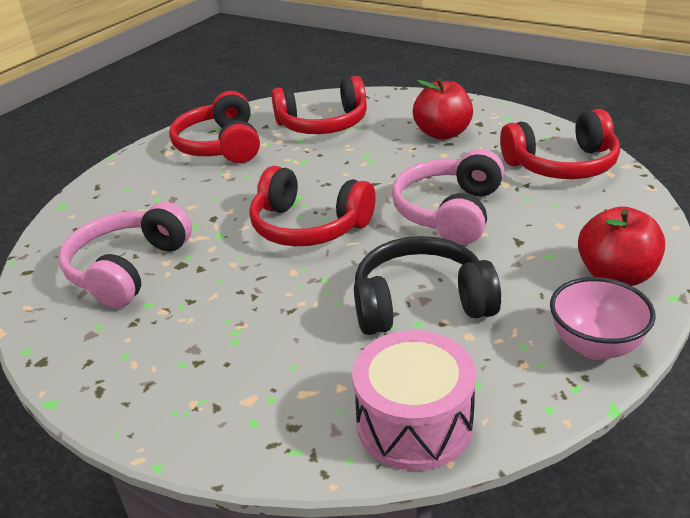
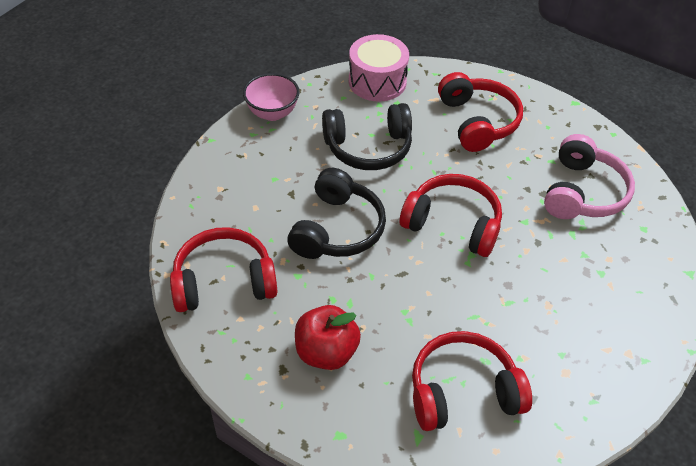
camera: 175 degrees right, 15 degrees up
red headphones [169,91,260,163] -> red headphones moved to [438,72,523,152]
pink headphones [392,149,504,245] -> black headphones [287,168,386,259]
red apple [578,206,665,286] -> none

